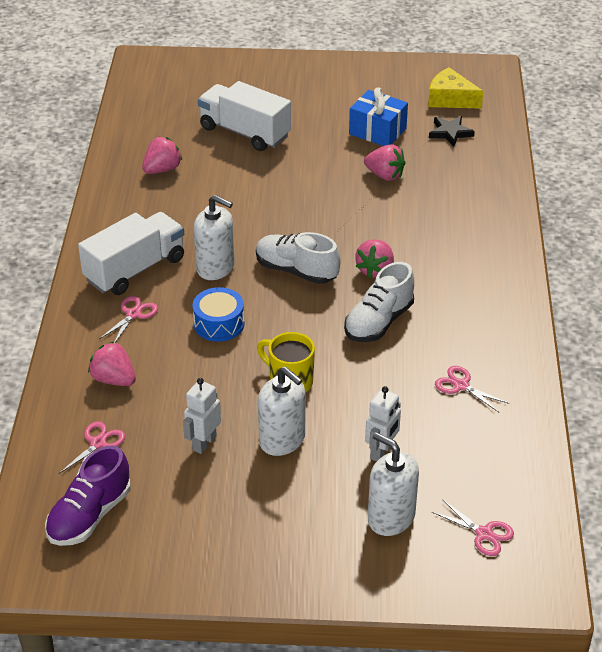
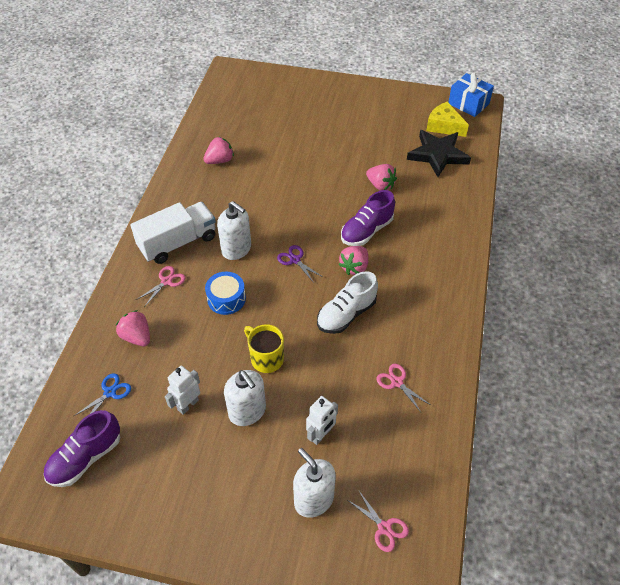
camera: 10 degrees right, 10 degrees up
pink scissors [59,421,125,475] -> blue scissors [74,373,131,416]
white truck [198,81,291,151] -> none
white shoe [256,232,341,284] -> purple scissors [277,245,323,283]
blue gift [349,87,408,146] -> blue gift moved to [448,72,494,117]
black star [429,116,475,147] -> black star [407,130,471,177], size x1.82
none -> purple shoe [341,190,395,246]

